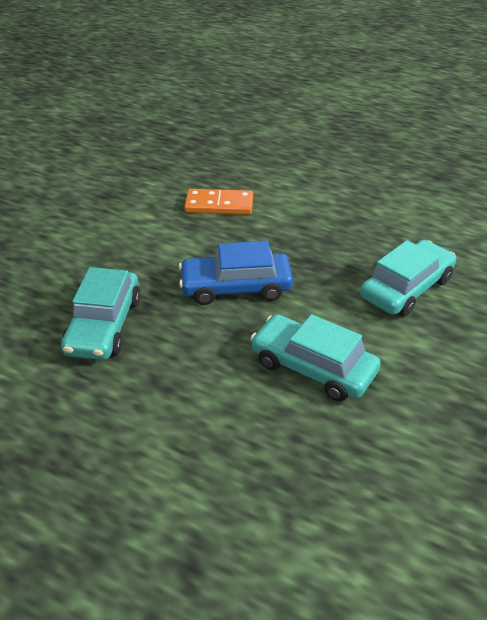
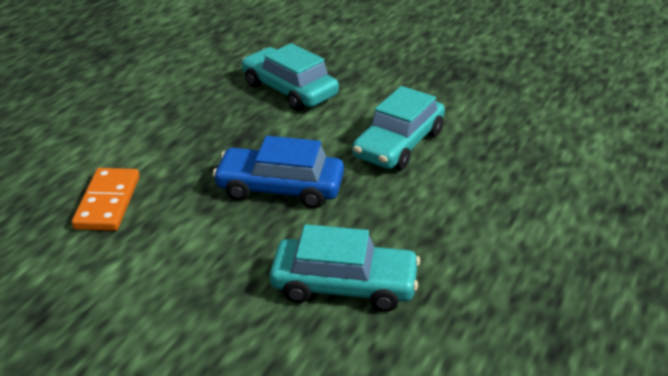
camera: 90 degrees left, 5 degrees down
blue car [179,241,293,305] -> blue car turned 105 degrees clockwise [213,136,344,208]

